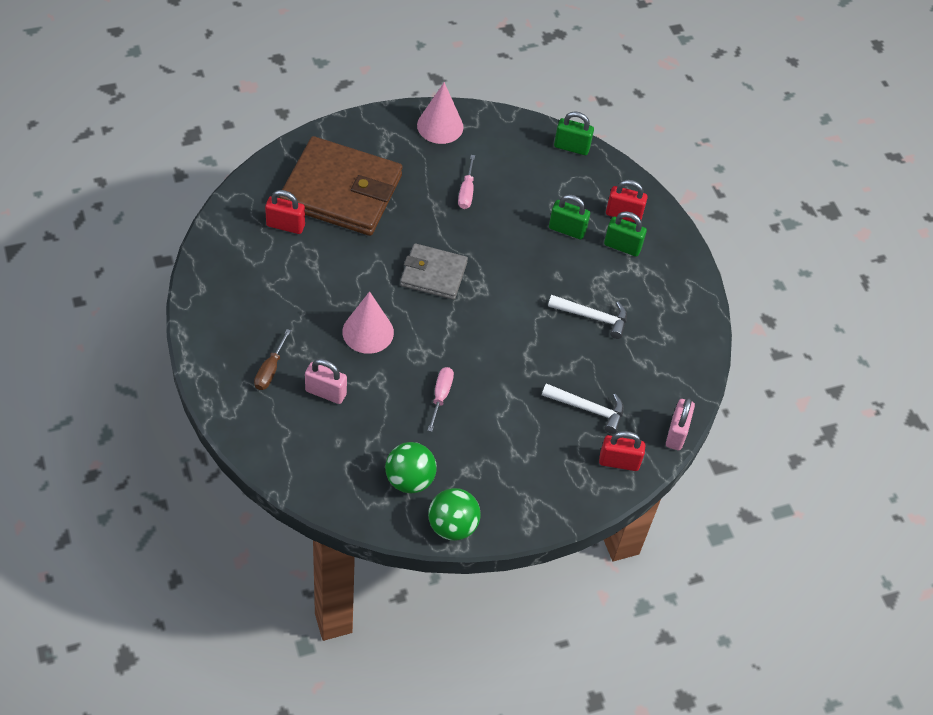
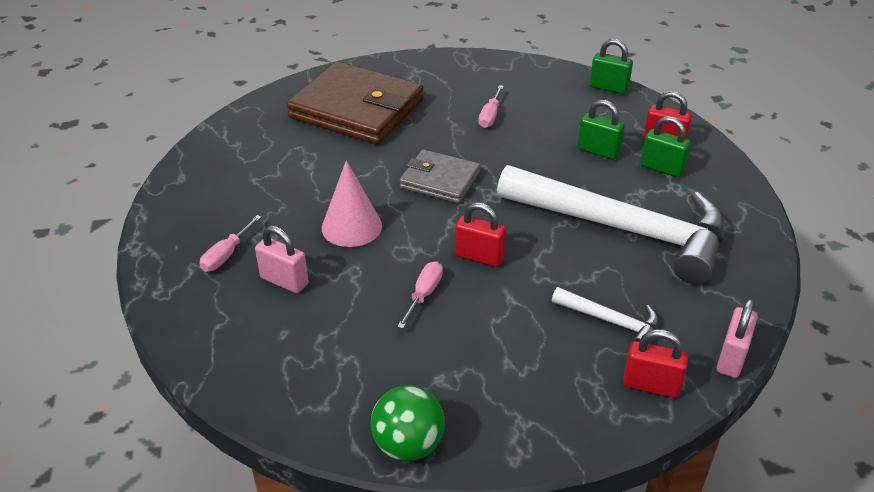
camera: 15 degrees right, 15 degrees down
brown screwdriver [254,329,291,390] -> pink screwdriver [200,215,261,272]
red padlock [265,190,305,234] -> red padlock moved to [455,203,506,267]
green ball [385,442,437,494] -> none
pink cone [417,82,463,144] -> none
white hammer [548,295,627,339] -> white hammer [497,165,725,284], size x2.36

